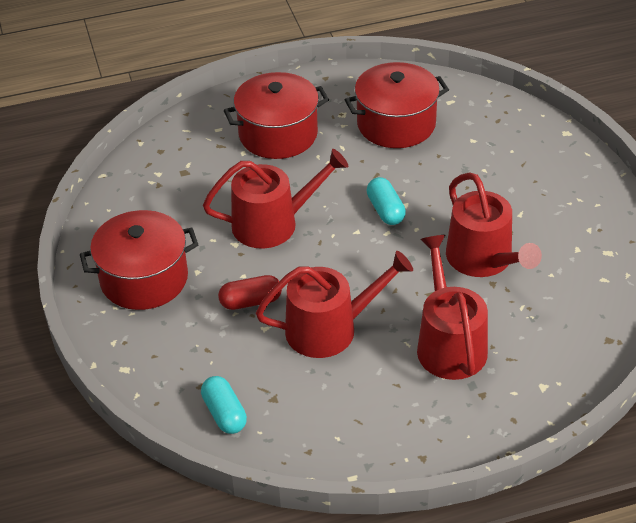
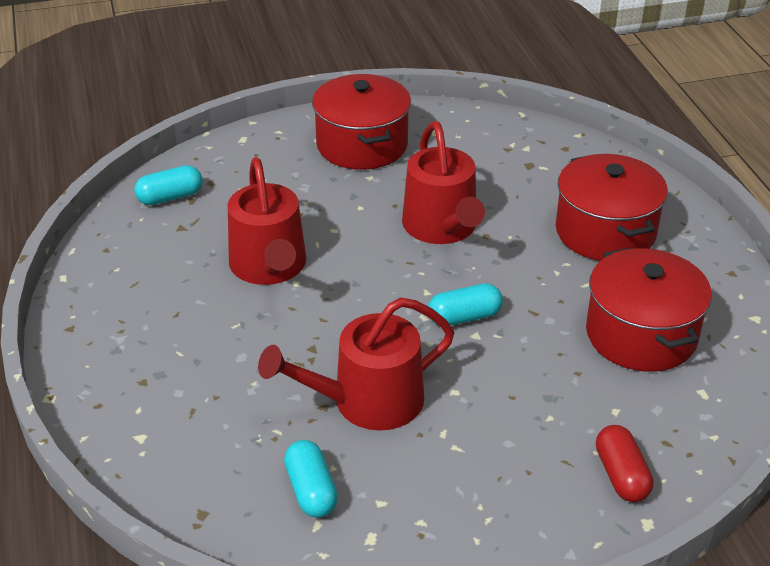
camera: 90 degrees right, 5 degrees down
red capsule [218,275,282,310] -> red capsule moved to [596,425,653,502]
red watering can [417,235,488,380] -> none
none -> turquoise capsule [284,440,338,518]

